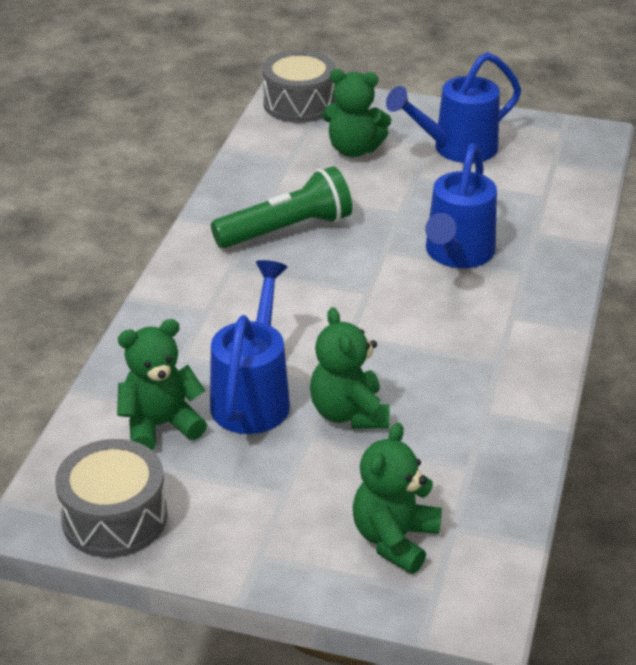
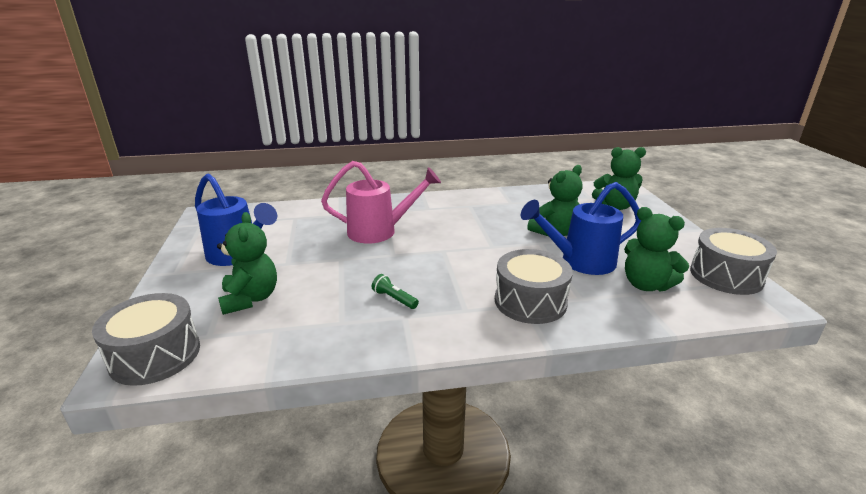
camera: 115 degrees left, 10 degrees down
green flashlight [211,166,352,248] -> green flashlight [372,274,419,309], size x0.43
blue watering can [425,143,497,268] -> pink watering can [321,161,441,243]
none -> grey drum [495,249,573,324]

